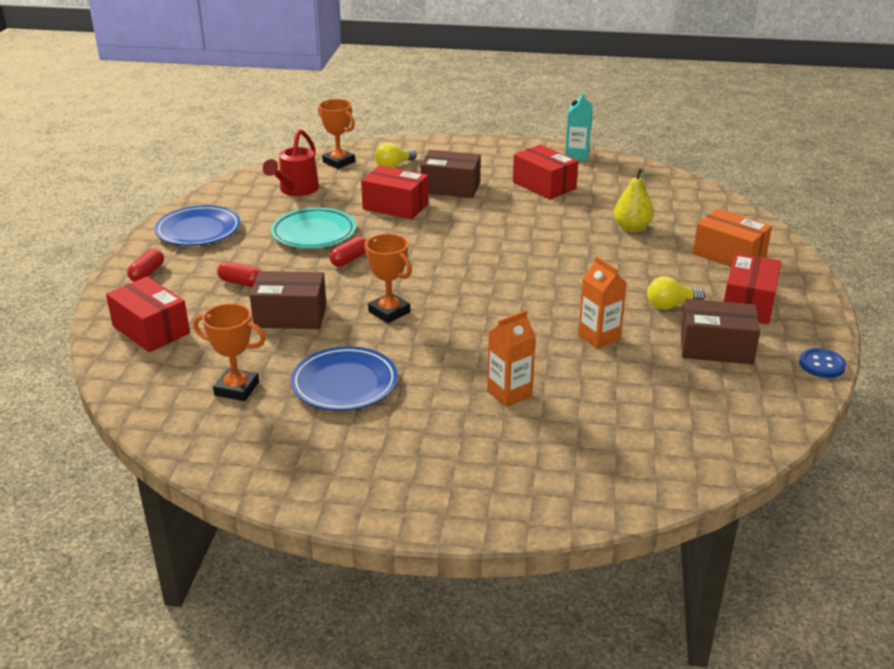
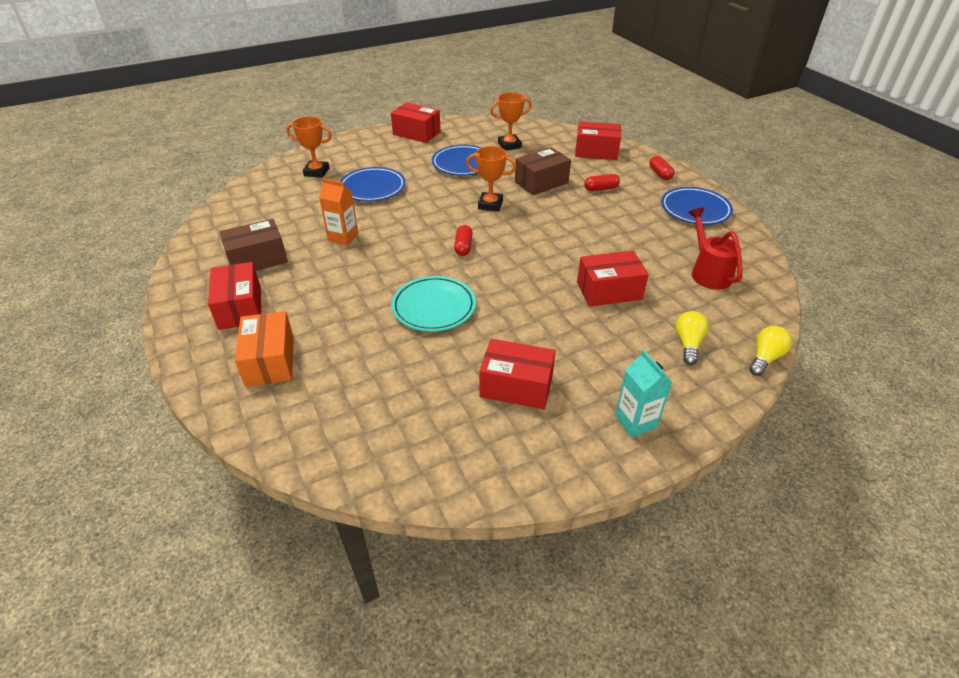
camera: 145 degrees right, 10 degrees up
turquoise plate [271,208,356,248] -> turquoise plate moved to [391,276,476,332]
orange trophy [318,99,355,169] -> orange trophy moved to [286,116,332,178]
red capsule [330,236,367,267] -> red capsule moved to [454,225,473,256]
brown box [420,150,481,198] -> none
orange carton [487,310,536,407] -> blue plate [340,167,406,202]
turquoise carton [565,92,593,161] -> turquoise carton moved to [615,350,672,438]
yellow pear [614,168,654,232] -> none
yellow light bulb [647,276,705,310] -> yellow light bulb moved to [749,326,792,376]
orange box [693,209,772,267] -> orange box turned 75 degrees clockwise [235,311,294,387]
blue button [799,348,846,378] -> none
none -> red box [391,103,441,143]

